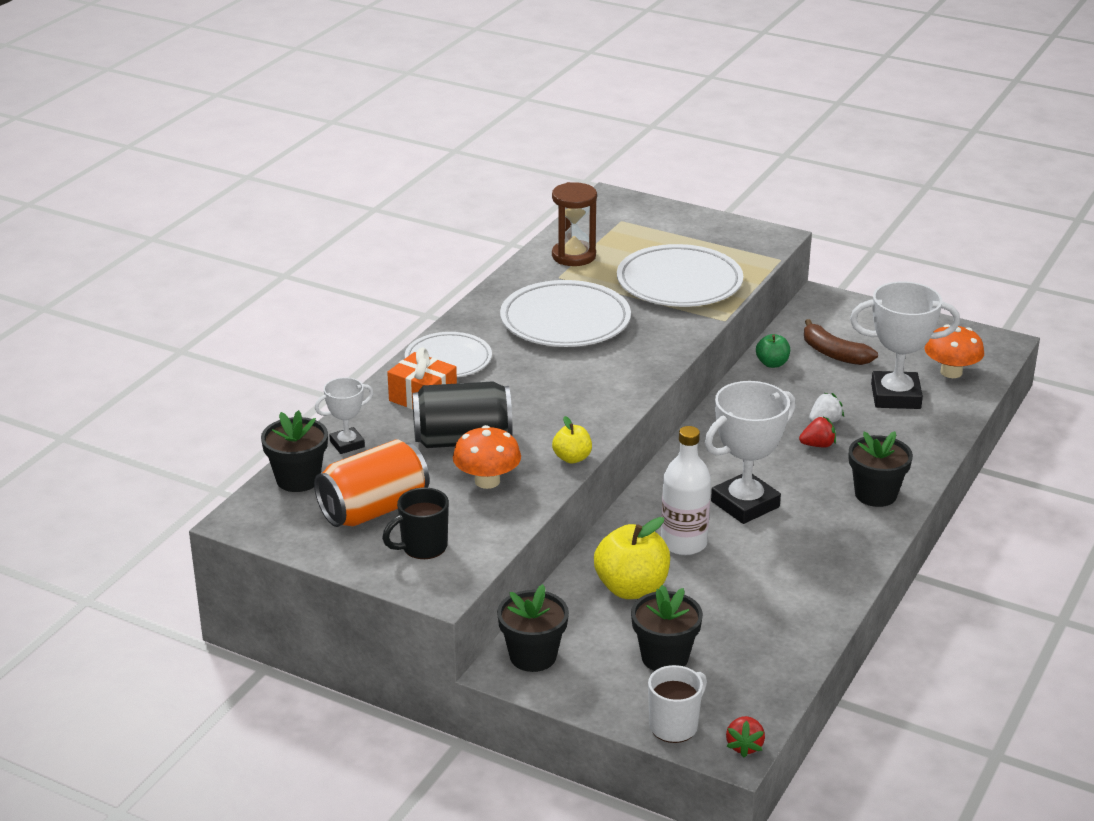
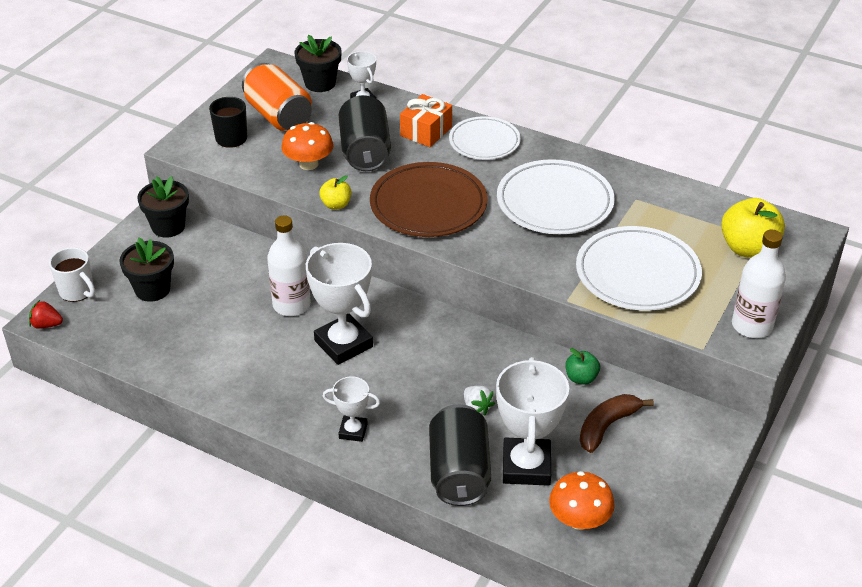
camera: 90 degrees right, 10 degrees up
brown hourglass [552,182,597,266] -> none
yellow apple [594,517,670,599] -> yellow apple moved to [721,198,785,258]
red strawberry [799,416,836,448] -> none
black flower pot [849,431,913,507] -> white trophy [323,376,380,442]
none -> brown plate [370,162,488,237]
none -> black can [429,404,491,506]
none -> white bottle [732,230,786,338]

